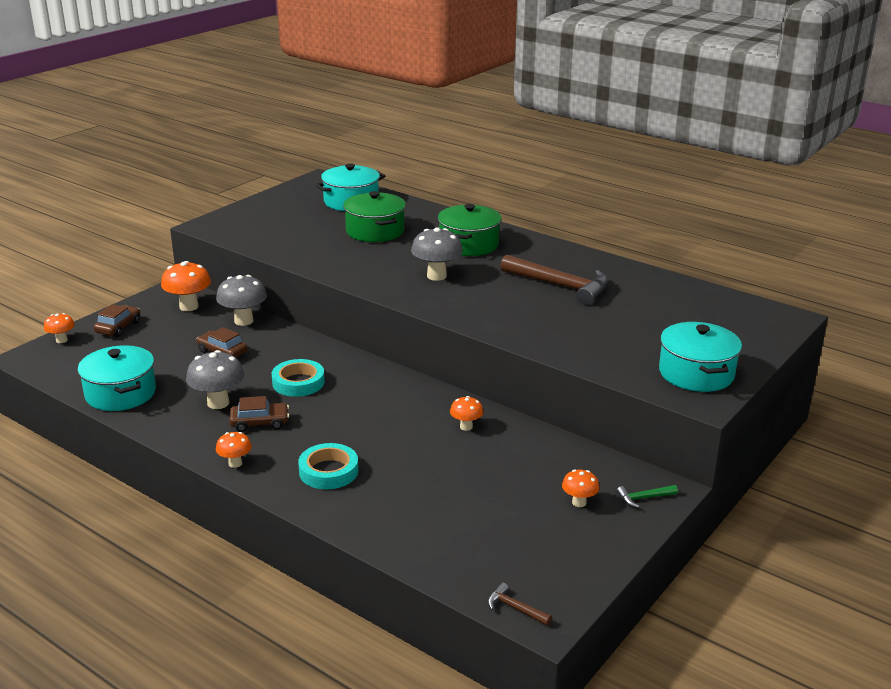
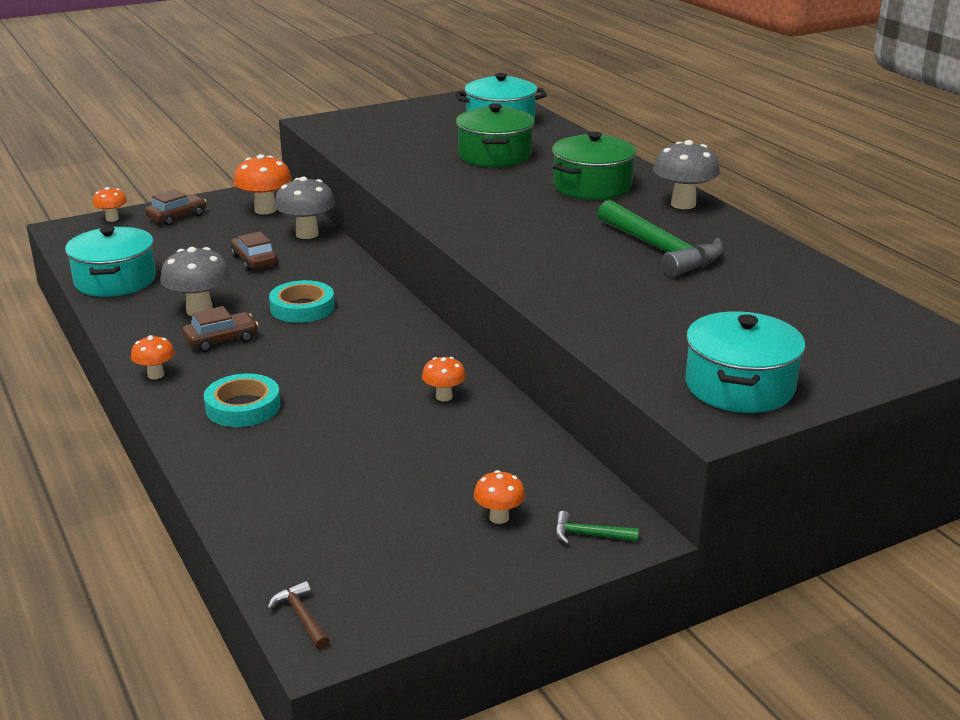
camera: 25 degrees right, 0 degrees up
brown car [229,396,289,432] -> brown car turned 45 degrees counterclockwise [182,306,258,352]
grey mushroom [411,227,463,281] -> grey mushroom moved to [653,140,720,209]
brown hammer [501,255,608,305] -> green hammer [597,200,723,277]

